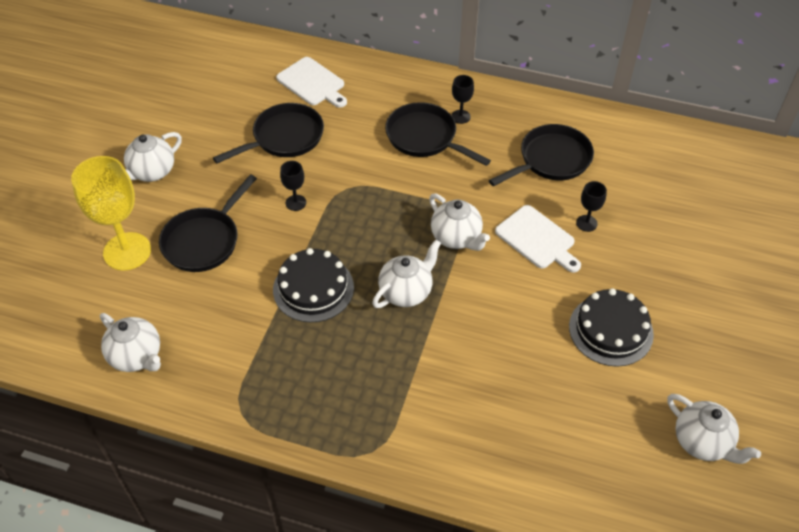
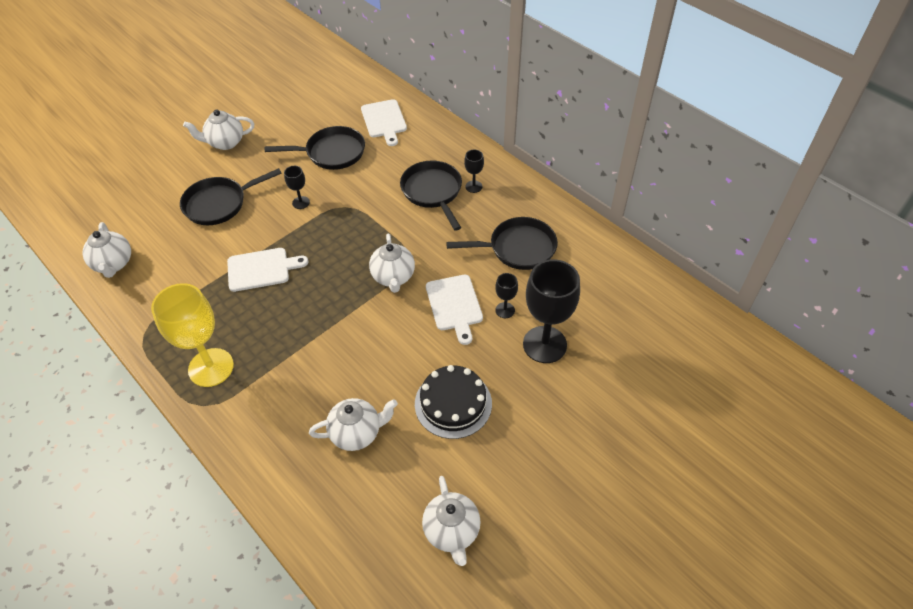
camera: 30 degrees right, 0 degrees up
yellow goblet [71,156,151,271] -> yellow goblet moved to [151,283,234,387]
black cake [273,248,354,322] -> white cutting board [227,248,308,292]
white teapot [372,240,441,308] -> white teapot moved to [309,398,398,451]
none -> black goblet [523,259,580,363]

